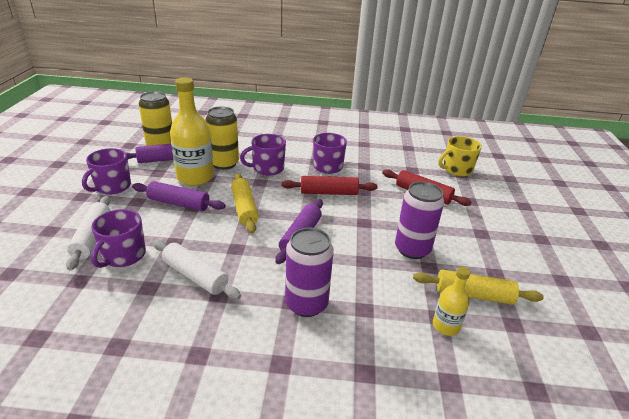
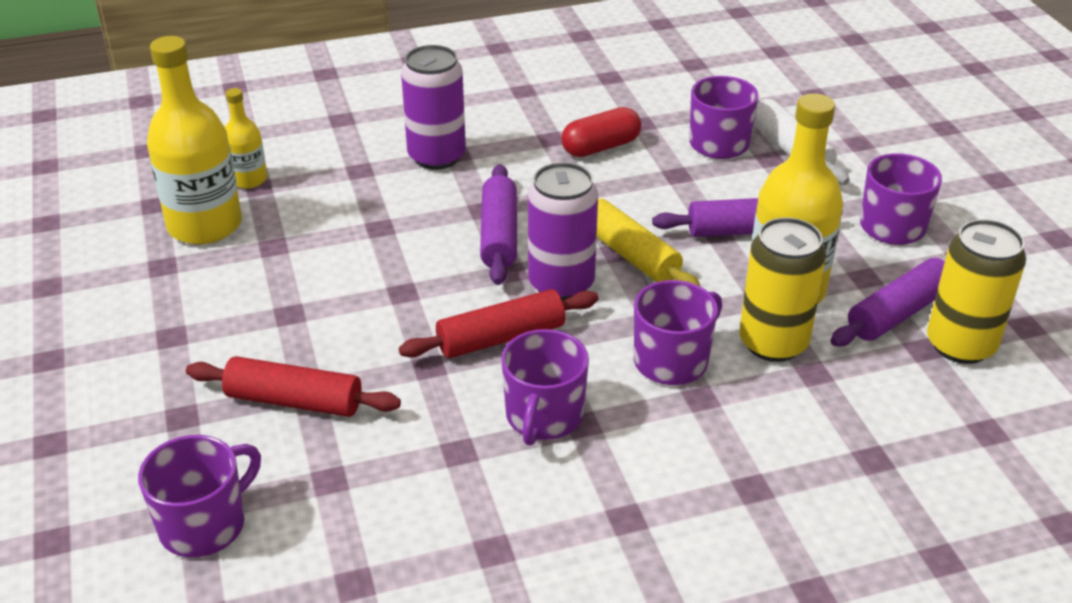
camera: 160 degrees right, 5 degrees up
white rolling pin [153,240,241,299] -> red capsule [561,107,641,157]
purple can [395,182,444,259] -> purple can moved to [528,162,598,301]
yellow rolling pin [413,270,543,305] -> yellow bottle [147,36,242,244]
yellow mug [438,136,482,176] -> purple mug [138,435,261,557]

